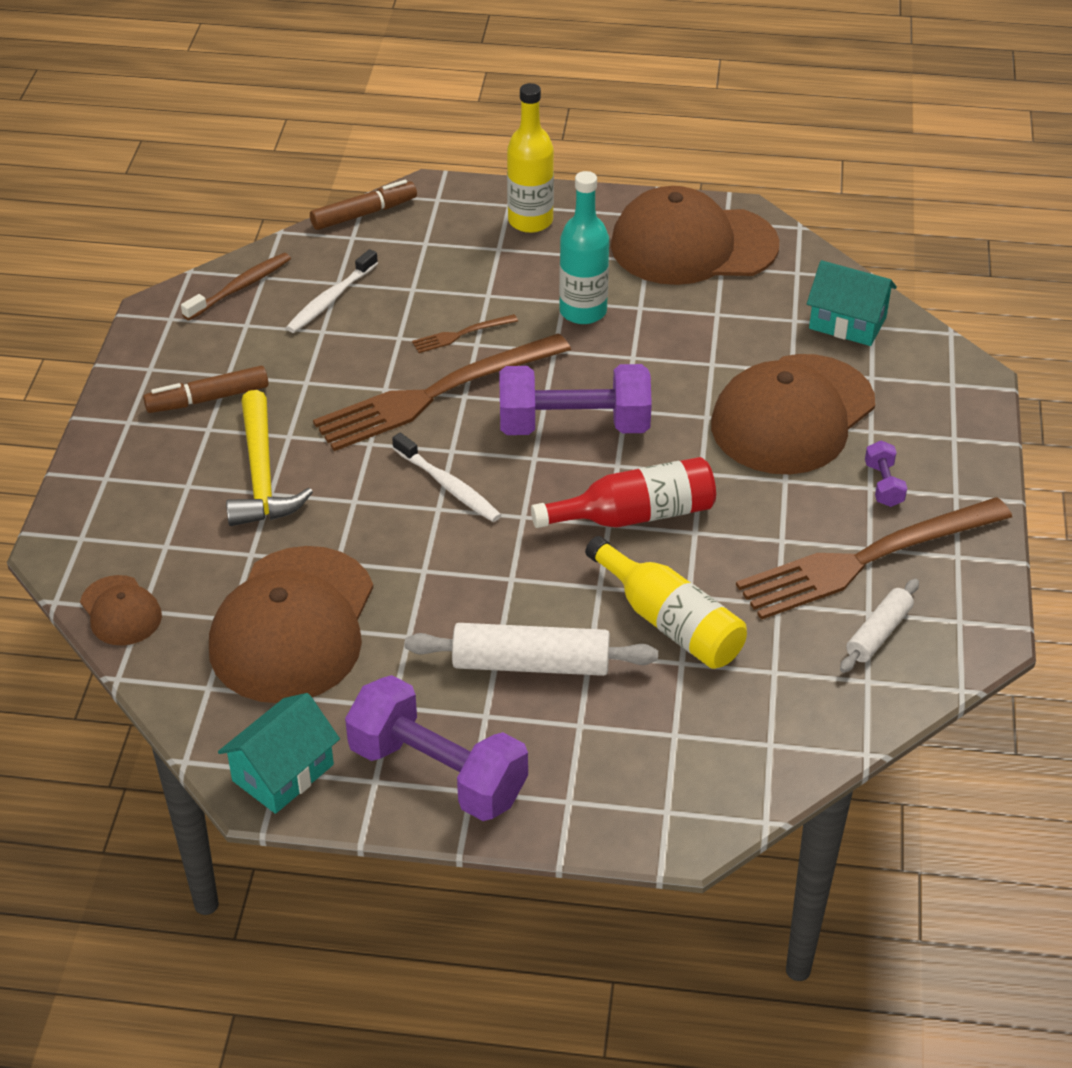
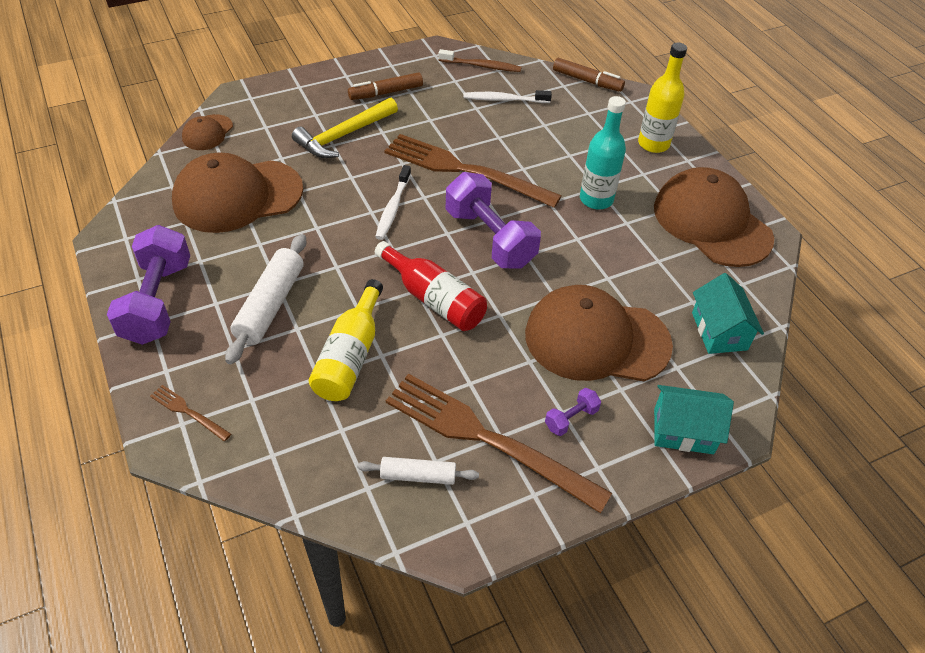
camera: 55 degrees right, 5 degrees up
brown marker [143,366,269,413] -> brown marker turned 60 degrees counterclockwise [348,72,423,100]
turquoise house [218,693,340,814] -> turquoise house moved to [654,385,734,454]
white rolling pin [404,623,658,676] -> white rolling pin turned 45 degrees clockwise [225,234,306,364]
brown fork [412,314,518,353] -> brown fork moved to [150,385,231,441]

